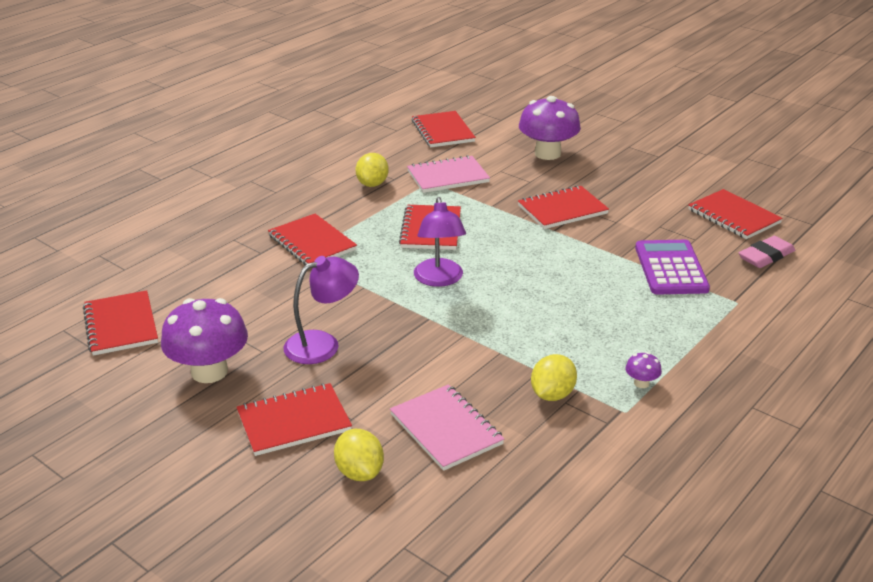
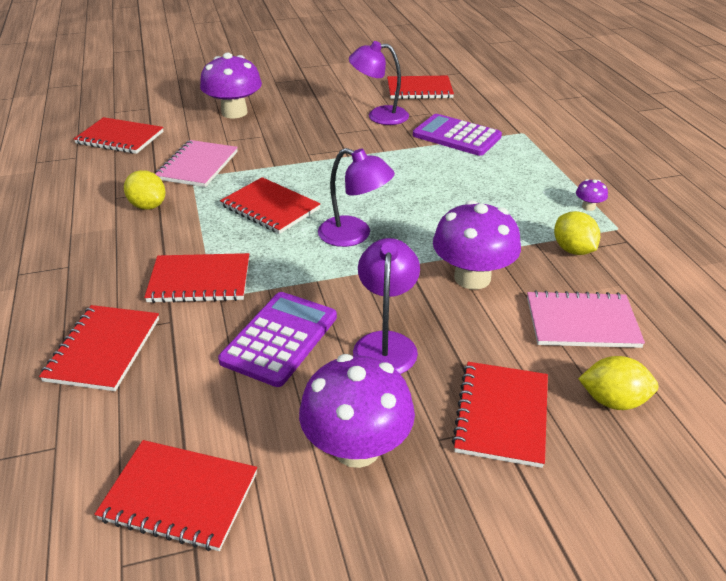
camera: 55 degrees left, 5 degrees up
red notebook [518,185,609,229] -> red notebook moved to [39,305,159,391]
pink eraser [739,236,795,268] -> none
none -> purple calculator [218,292,337,387]
none -> purple lamp [349,41,409,125]
none -> purple mushroom [433,200,521,289]

